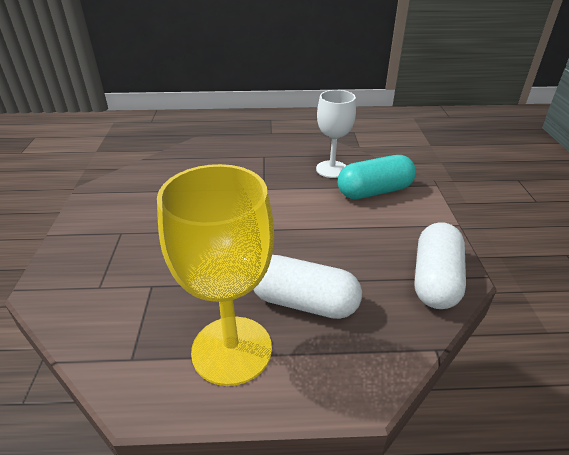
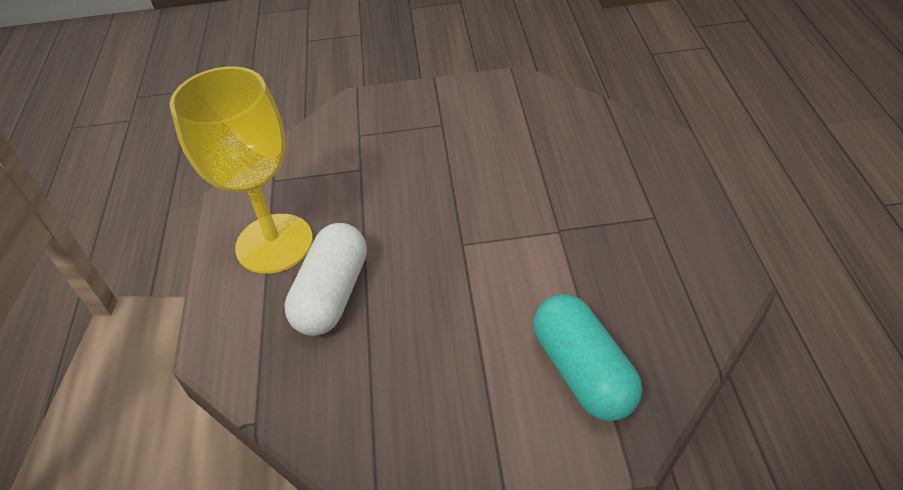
camera: 90 degrees right, 10 degrees up
white goblet [316,90,356,178] -> none
white capsule [415,222,466,309] -> none

